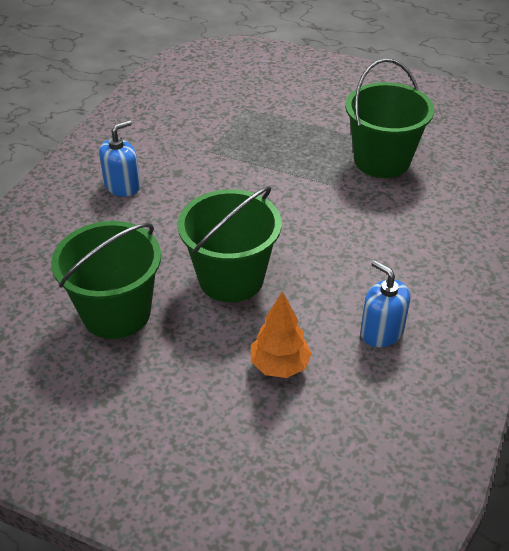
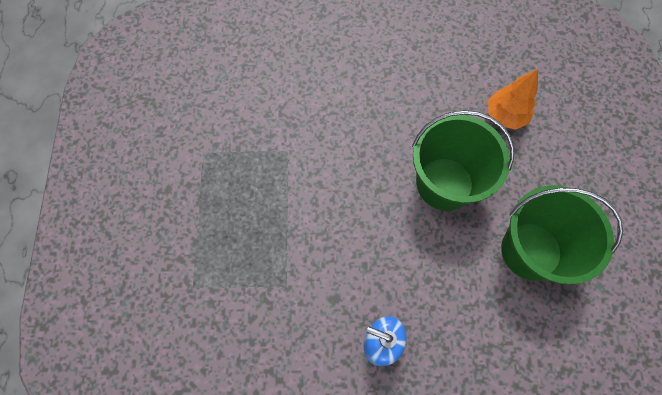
camera: 115 degrees left, 25 degrees up
green bucket [345,58,434,178] -> none
blue soap dispenser [360,260,410,347] -> none

